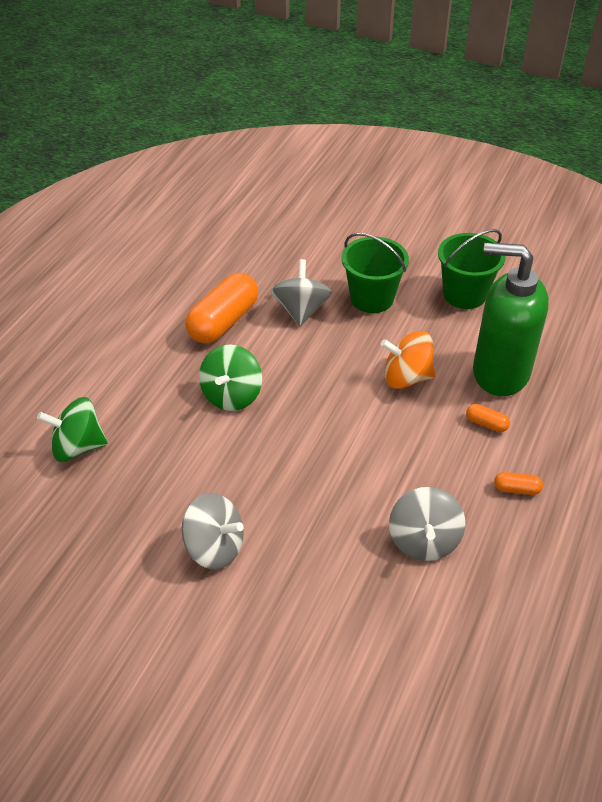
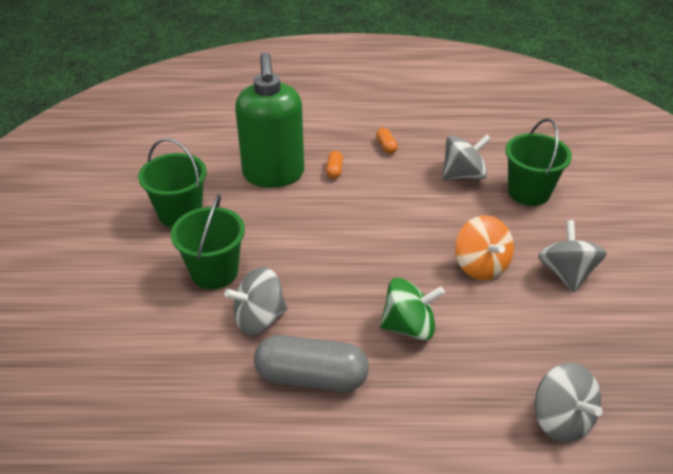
camera: 115 degrees left, 5 degrees down
green spinning top [37,397,108,462] -> grey spinning top [535,363,602,443]
orange capsule [185,273,258,343] -> grey capsule [254,335,369,392]
orange spinning top [381,331,435,389] -> orange spinning top moved to [455,215,514,280]
none -> green bucket [505,118,572,206]

